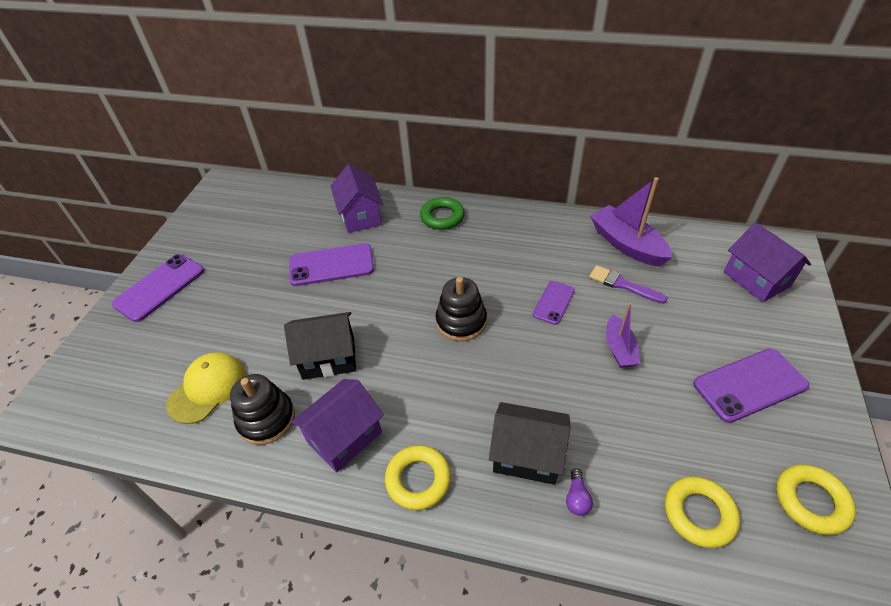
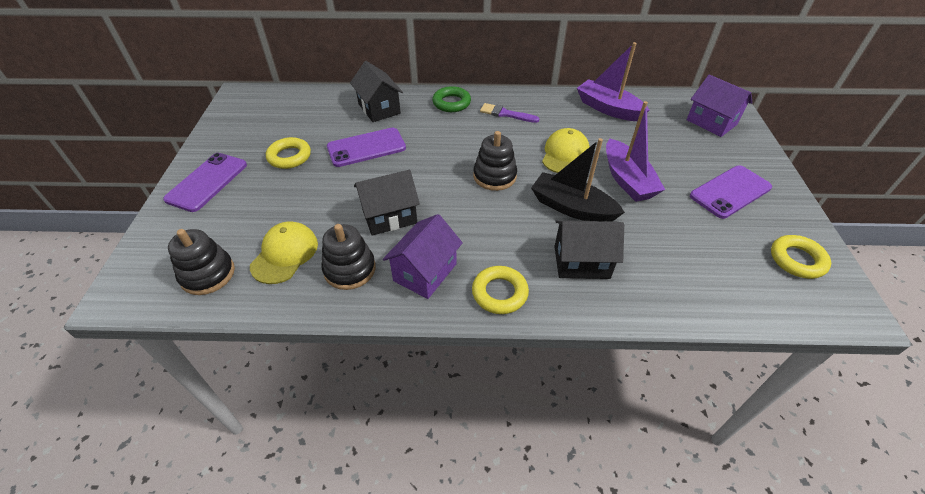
camera: 15 degrees left, 0 degrees up
purple house [330,164,383,233] -> black house [350,61,403,122]
purple phone [533,281,575,325] -> yellow cap [542,128,590,173]
purple light bulb [566,468,593,516] -> none
purple brush [589,265,668,304] -> purple brush moved to [480,103,540,123]
purple boat [606,303,640,368] -> purple boat [606,101,665,202], size x1.67
yellow ring [665,476,740,548] -> yellow ring moved to [266,137,311,169]
none -> black stacking toy [168,229,235,295]
none -> black boat [531,138,625,221]

